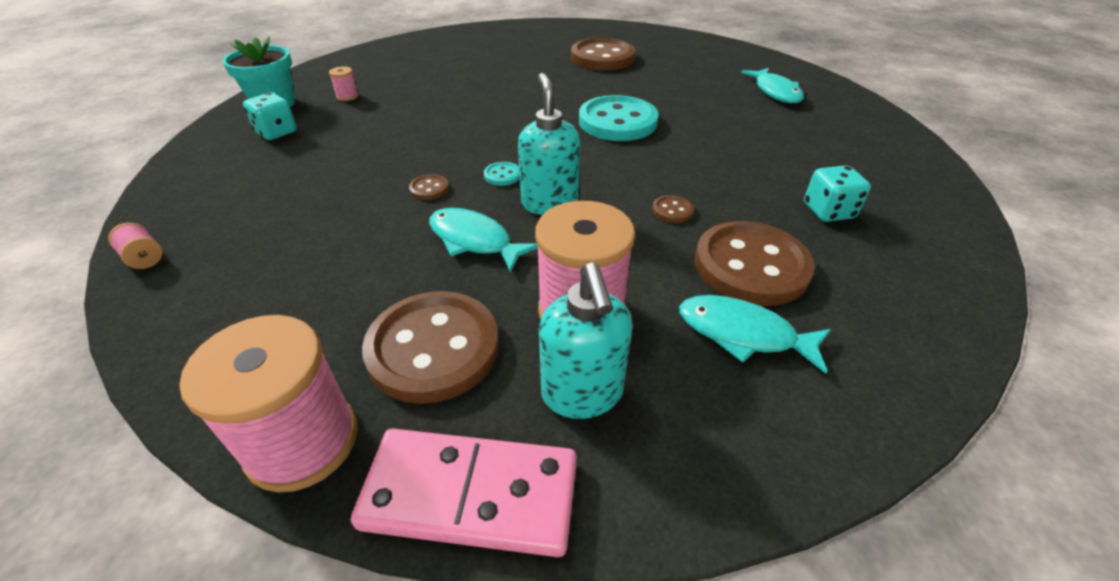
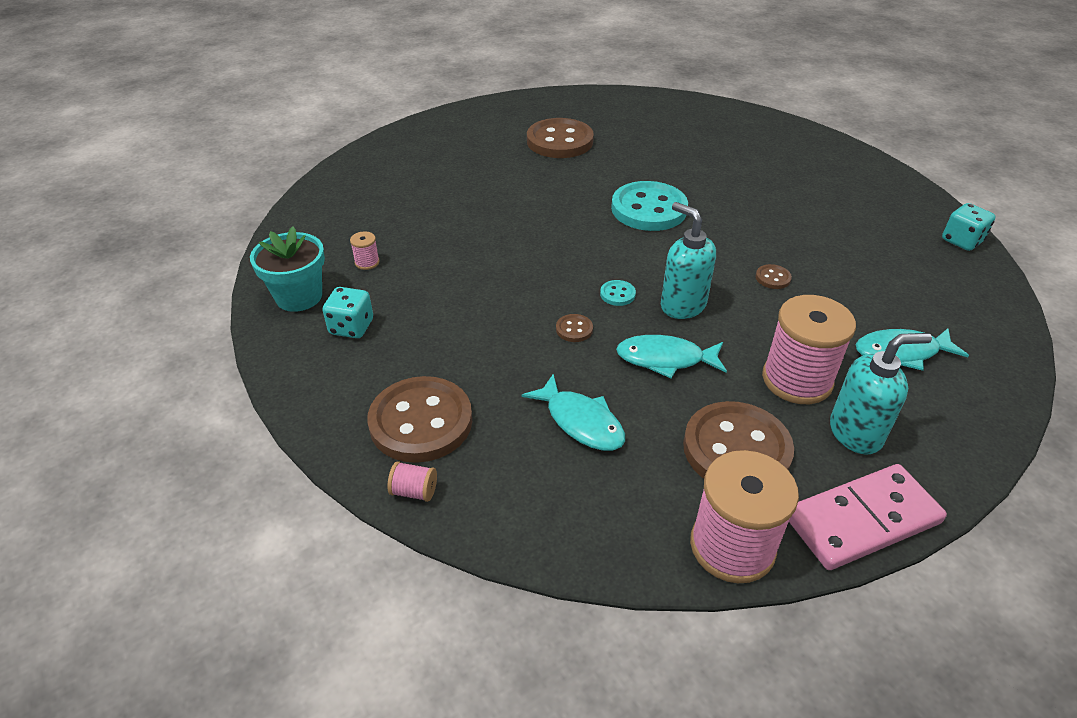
camera: 30 degrees left, 0 degrees up
turquoise soap dispenser [539,262,633,419] -> turquoise soap dispenser turned 60 degrees counterclockwise [830,333,932,455]
brown button [695,221,815,306] -> brown button moved to [367,376,472,463]
turquoise fish [741,68,804,103] -> turquoise fish moved to [522,374,625,451]
turquoise dice [804,165,871,222] -> turquoise dice moved to [942,203,996,251]

